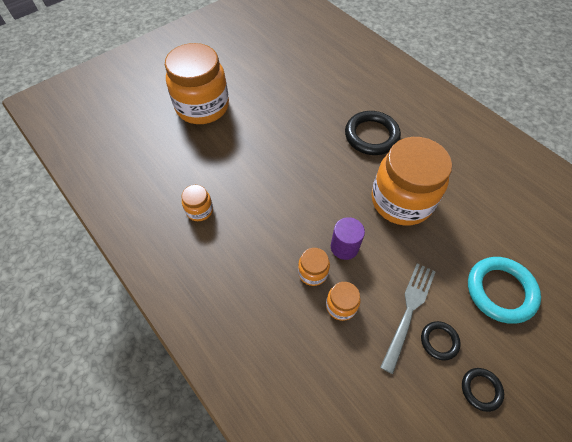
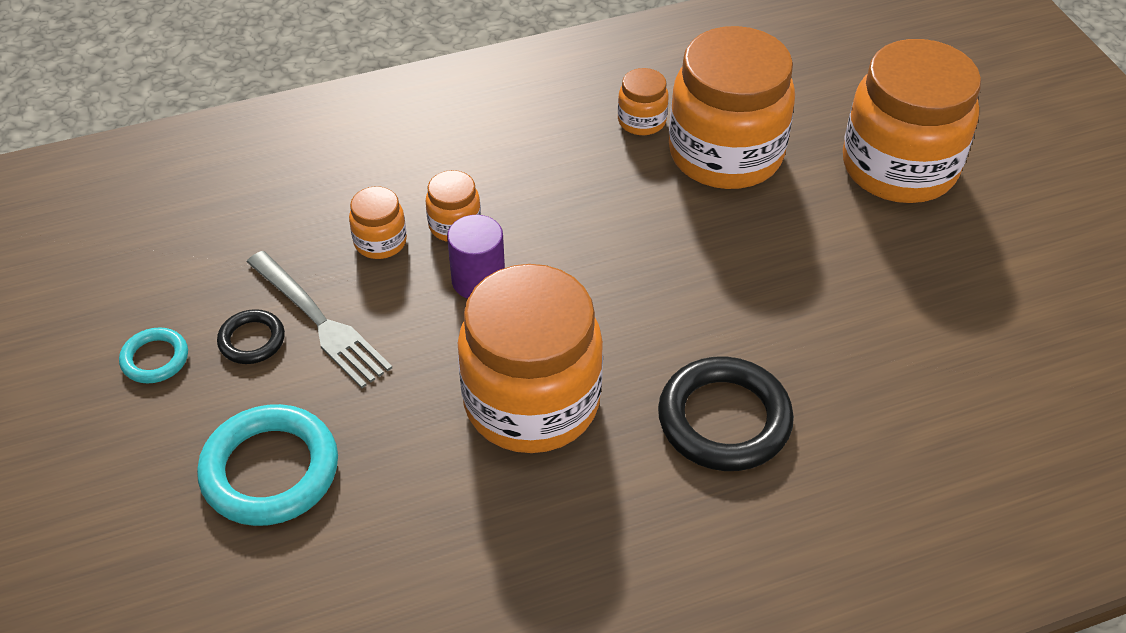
camera: 110 degrees right, 10 degrees down
black ring [462,368,504,412] -> turquoise ring [119,327,188,384]
none -> orange jar [669,26,795,189]

